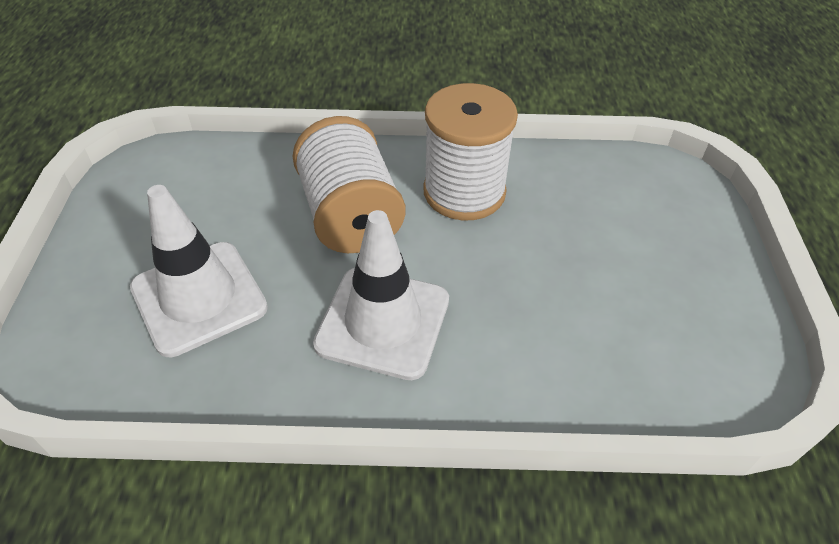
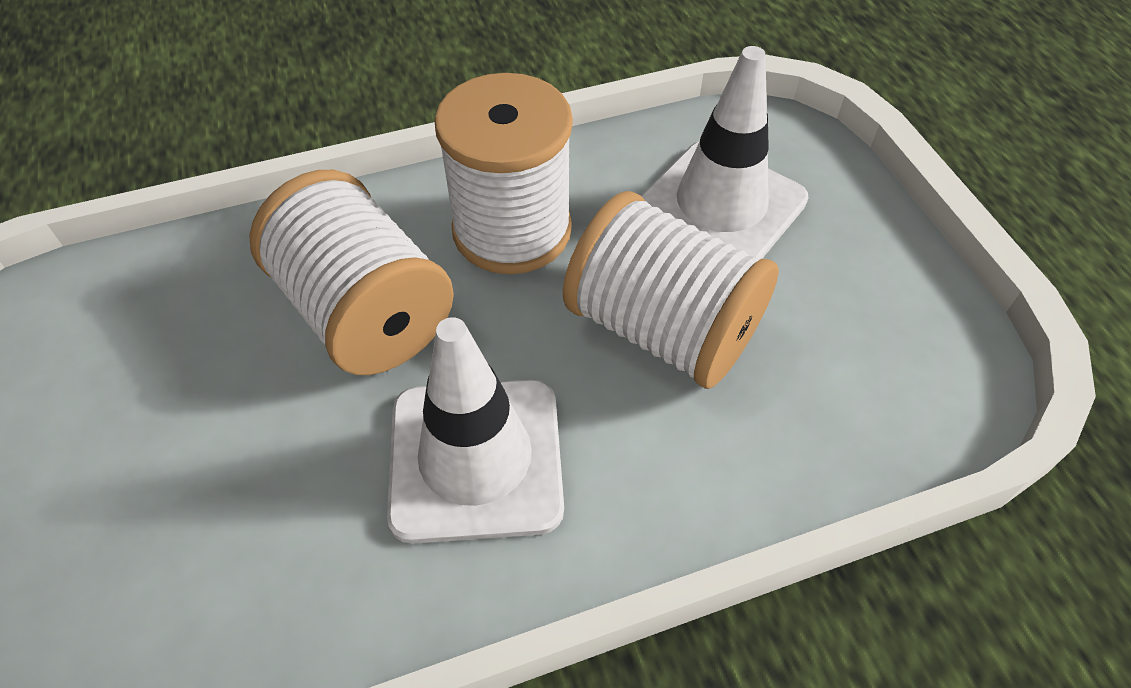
camera: 20 degrees left, 5 degrees up
white traffic cone [130,185,268,357] -> white traffic cone moved to [641,46,809,259]
none -> white spool [563,191,779,389]

